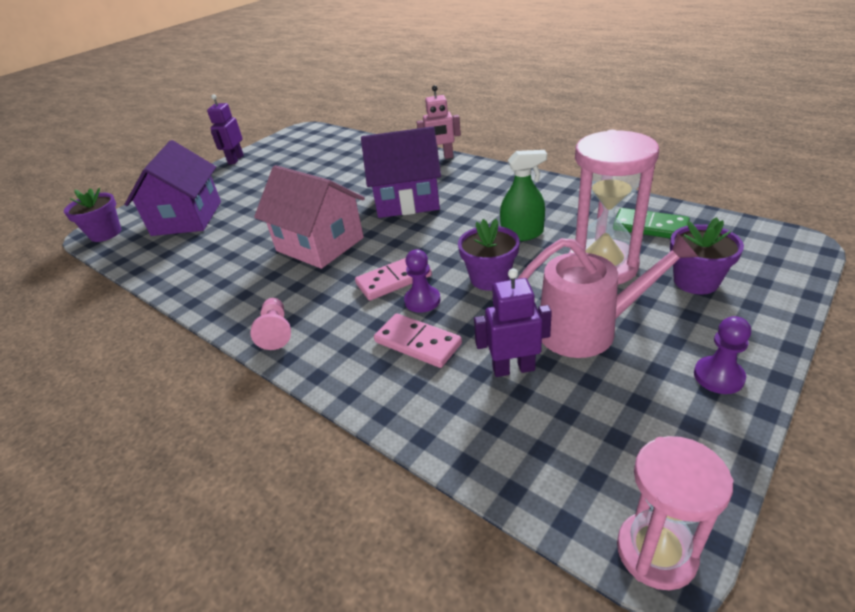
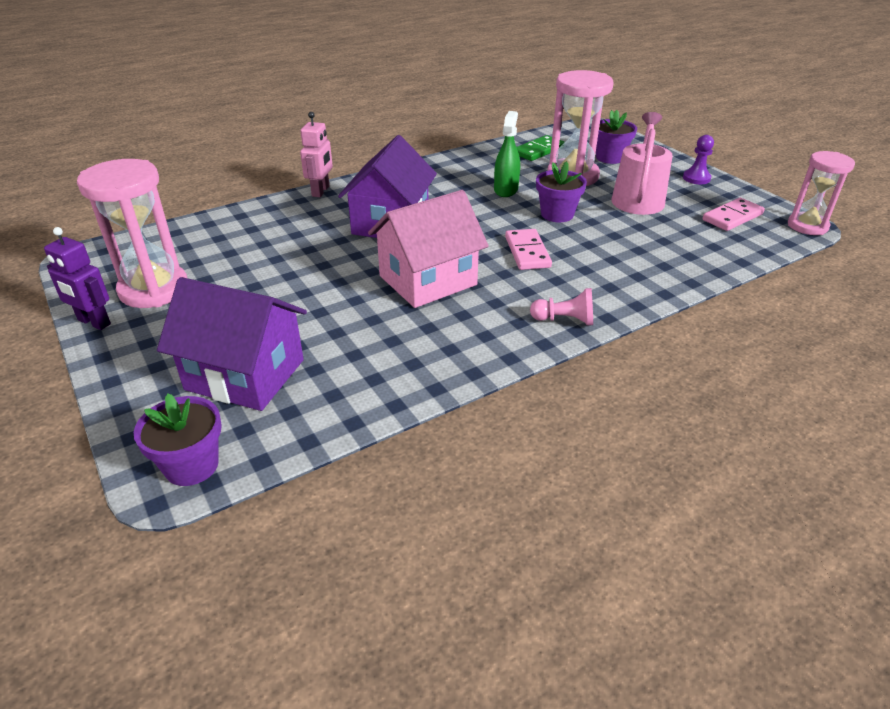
camera: 75 degrees left, 0 degrees up
pink domino [374,313,462,368] -> pink domino moved to [703,198,765,231]
purple pawn [404,249,440,313] -> none
purple robot [474,268,552,377] -> none
none -> pink hourglass [77,159,187,308]

